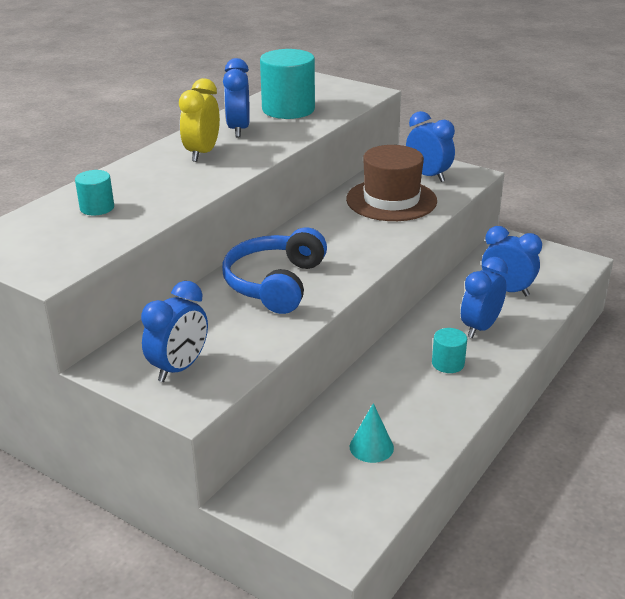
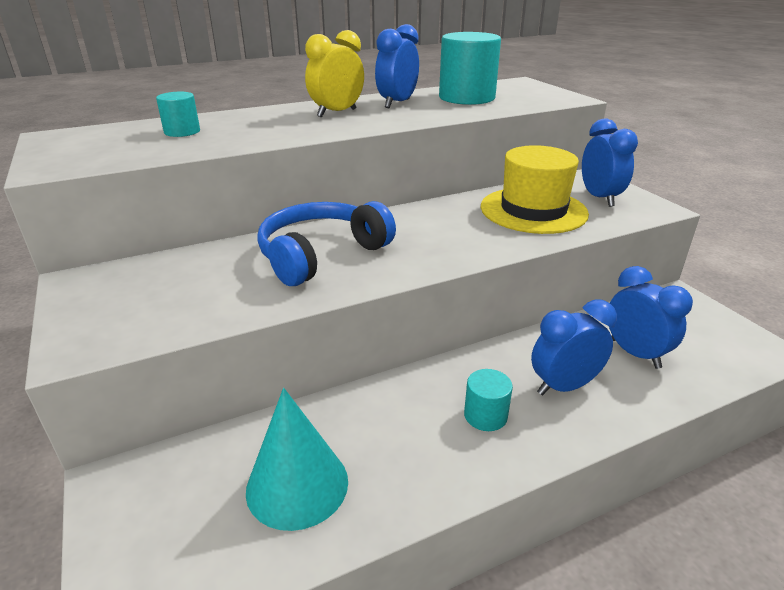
camera: 30 degrees right, 0 degrees up
blue clock [141,281,208,382] -> none
brown hat [346,145,437,221] -> yellow hat [481,145,589,234]
turquoise cone [350,403,394,463] -> turquoise cone [246,388,348,531], size x1.70

